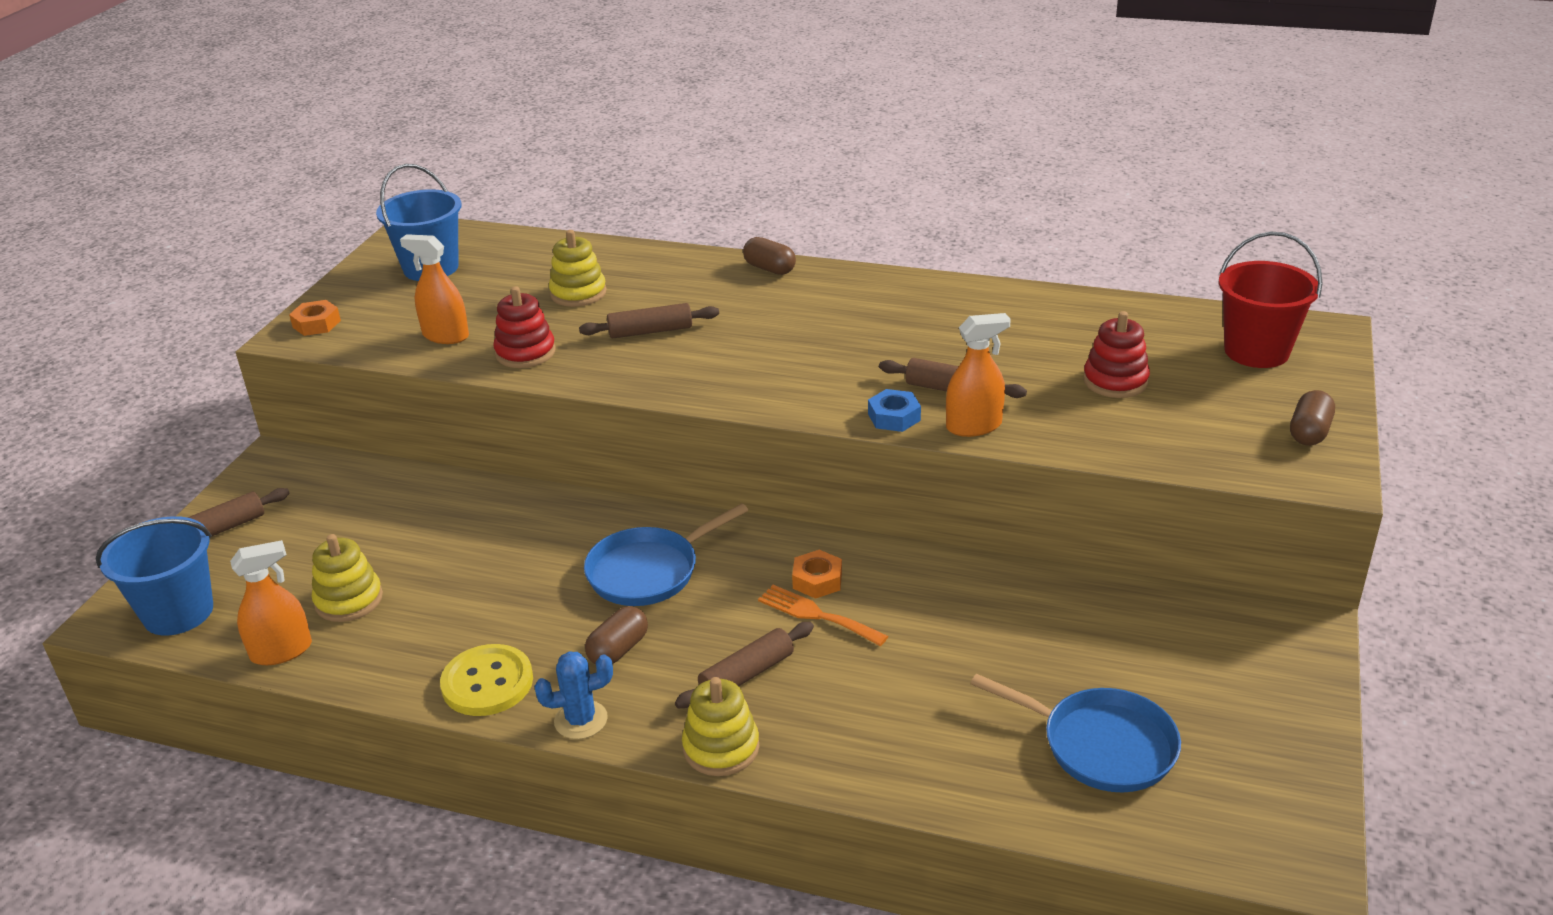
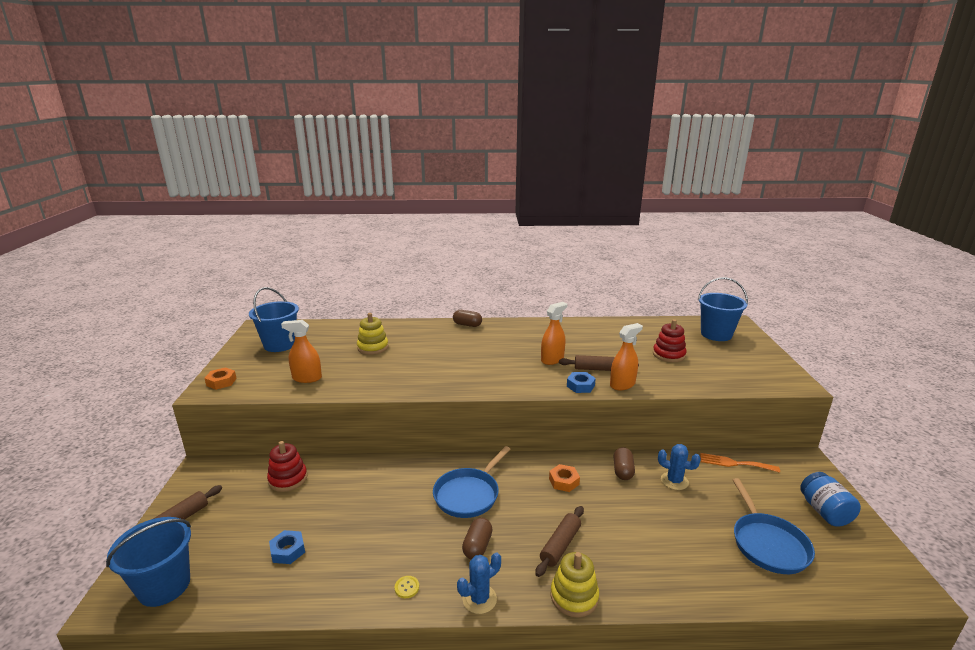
camera: 20 degrees left, 10 degrees down
orange spray bottle [230,540,312,665] -> orange spray bottle moved to [541,302,567,365]
yellow stacking toy [312,534,383,622] -> blue nut [269,530,305,564]
yellow button [440,644,533,716] -> yellow button [395,576,419,598], size x0.42
red stacking toy [494,286,556,368] -> red stacking toy moved to [267,441,307,492]
brown rolling pin [579,303,719,339] -> none
orange fork [758,585,888,646] -> orange fork moved to [700,453,780,473]
blue pan [971,674,1181,792] -> blue pan turned 75 degrees clockwise [733,478,815,574]
red bucket [1219,231,1323,368] -> blue bucket [698,277,748,341]
brown capsule [1290,390,1335,446] -> brown capsule moved to [613,447,635,480]
none -> blue cactus [658,444,701,490]
none -> blue jar [800,472,861,526]

